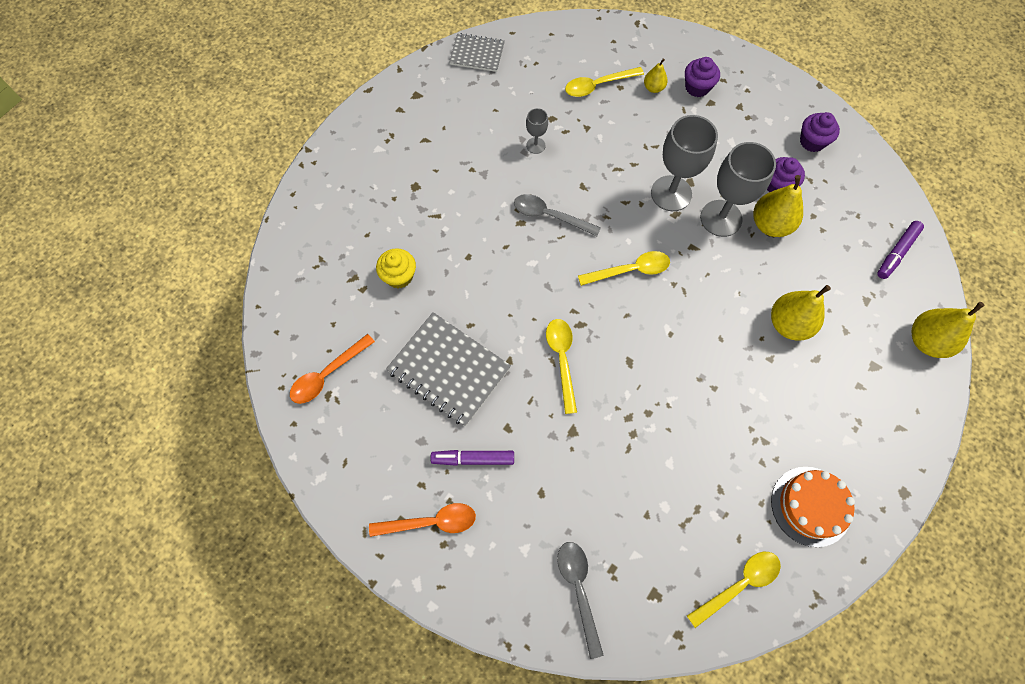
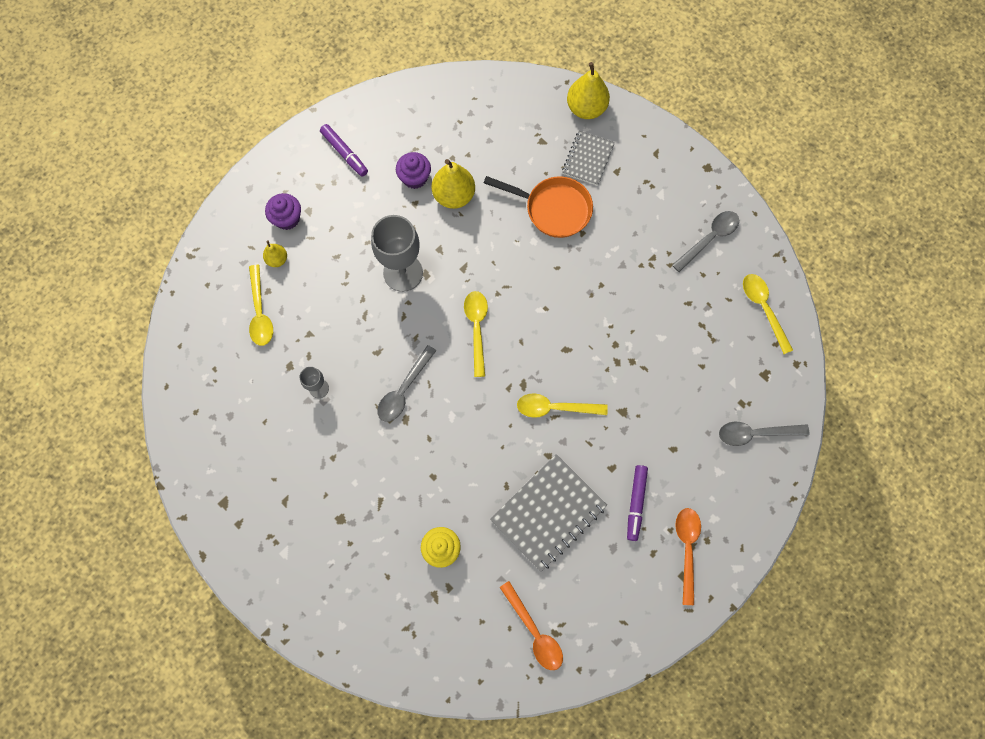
camera: 80 degrees left, 5 degrees up
grey notebook [449,33,505,72] -> grey notebook moved to [562,131,615,186]
grey goblet [700,142,776,237] -> none
yellow pear [771,285,831,341] -> orange pan [484,176,593,238]
orange cake [771,467,855,547] -> grey spoon [672,211,739,272]
purple cupcake [800,112,840,152] -> none
purple marker [877,221,924,279] -> purple marker moved to [320,124,368,177]

